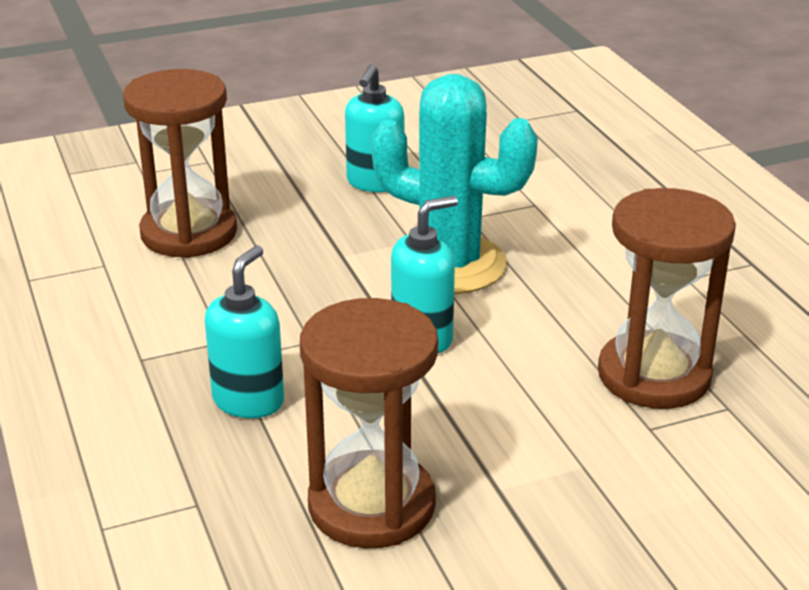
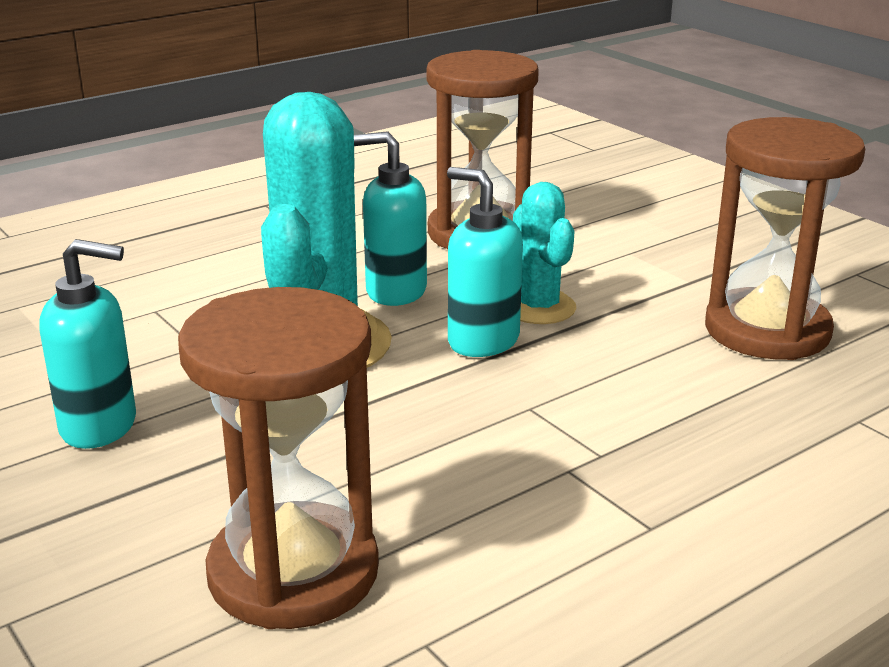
camera: 105 degrees left, 5 degrees down
turquoise soap dispenser [205,245,284,418] -> turquoise soap dispenser moved to [354,131,427,306]
none -> turquoise cactus [513,182,576,324]

